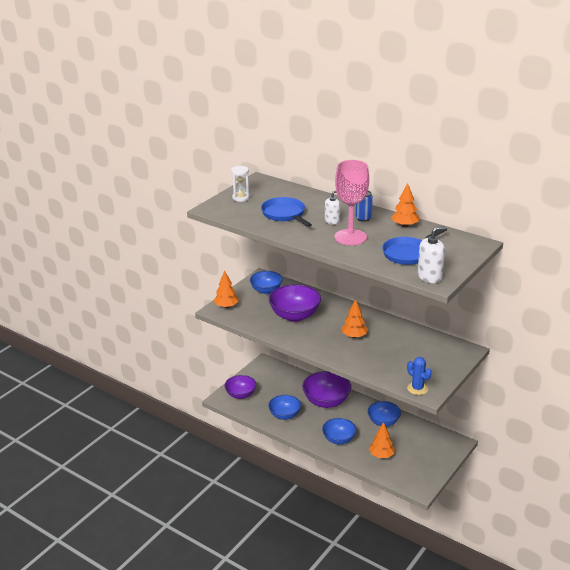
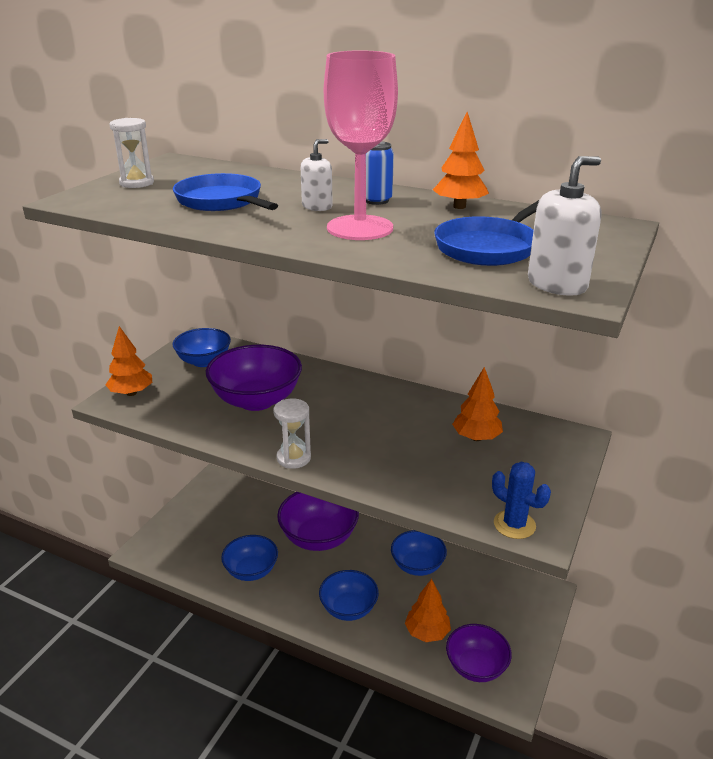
camera: 10 degrees left, 0 degrees up
purple bowl [225,375,256,399] -> purple bowl moved to [446,624,512,682]
orange tree [341,299,368,338] -> orange tree moved to [452,367,503,441]
none -> white hourglass [273,399,311,469]

